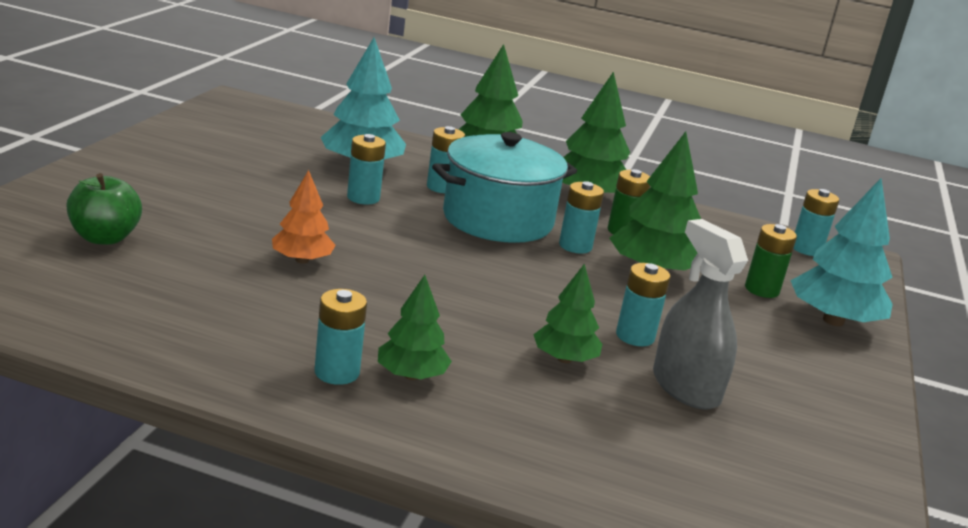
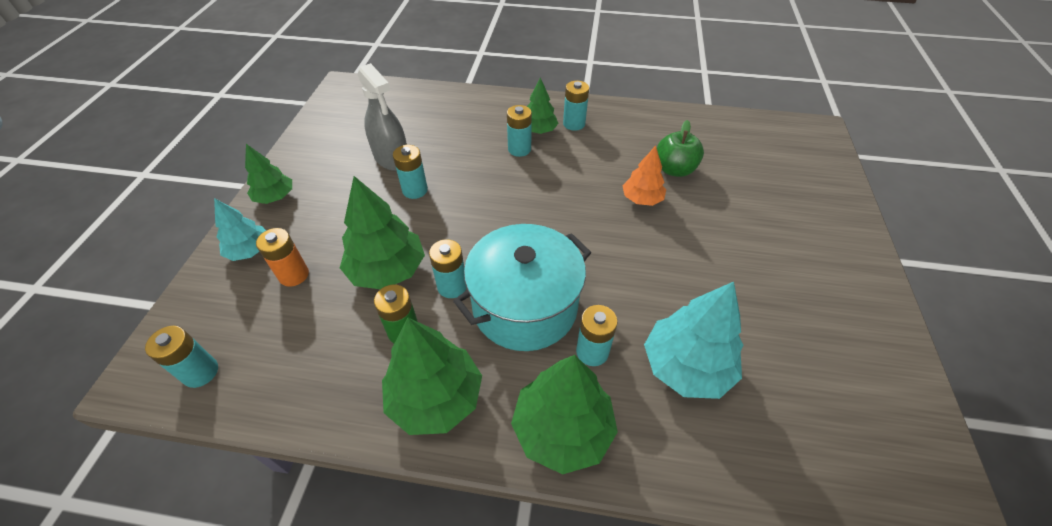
camera: 175 degrees right, 25 degrees up
green apple [66,173,142,245] -> green apple moved to [657,120,704,177]
turquoise battery [347,134,386,204] -> turquoise battery moved to [507,105,532,157]
green tree [533,264,602,363] -> green tree moved to [245,144,292,204]
green battery [745,224,797,298] -> orange battery [256,228,309,287]
turquoise tree [790,178,893,326] -> turquoise tree [214,198,266,261], size x0.60

